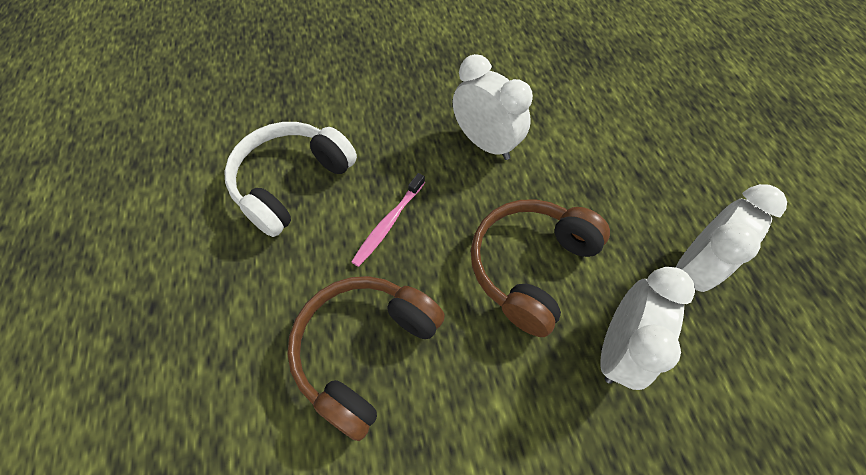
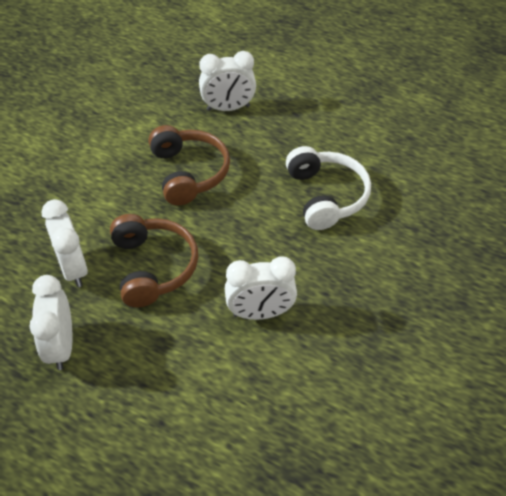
camera: 130 degrees right, 10 degrees down
pink toothbrush [351,173,425,267] -> none
none -> white clock [199,51,256,111]

